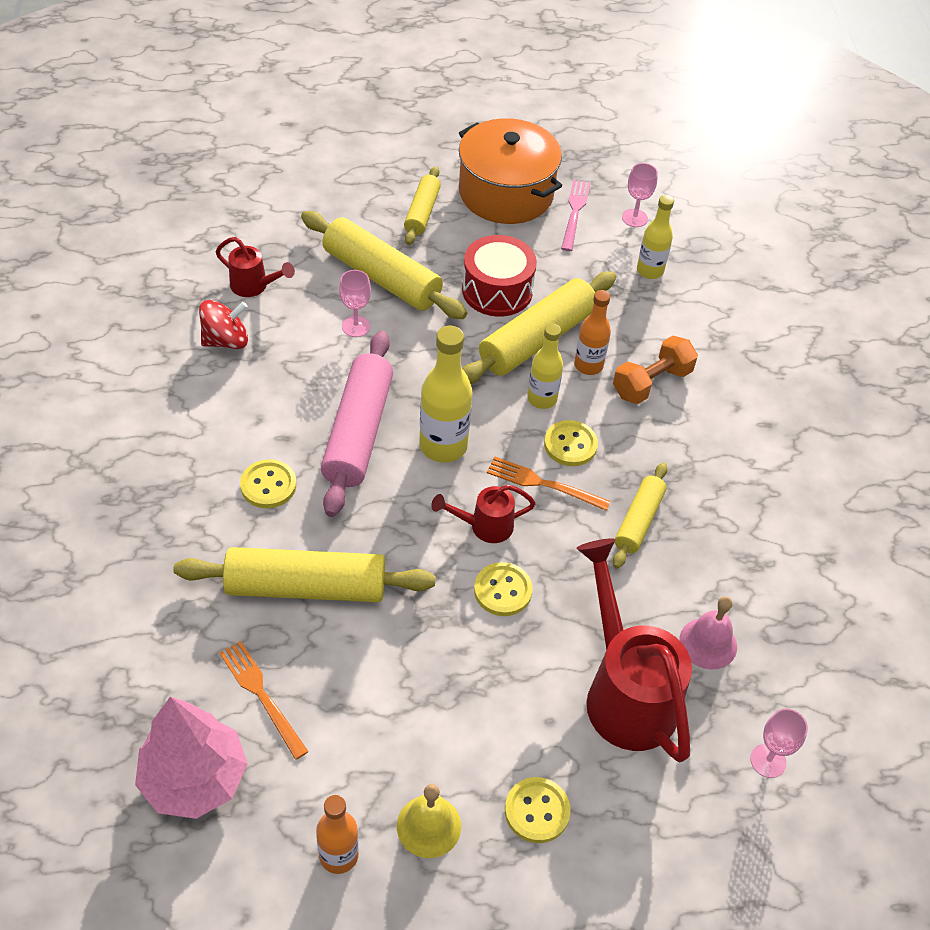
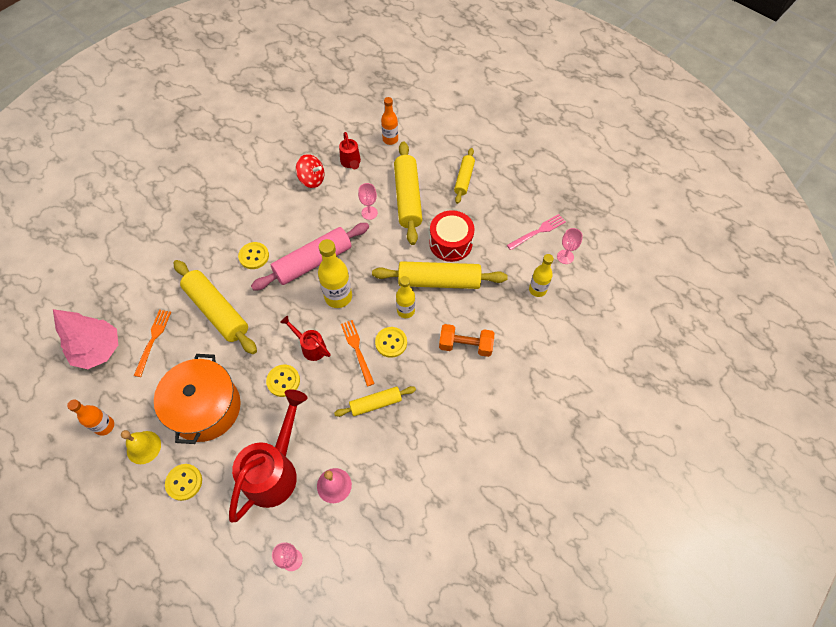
camera: 50 degrees right, 10 degrees up
yellow rolling pin [404,166,441,245] -> yellow rolling pin turned 45 degrees counterclockwise [454,148,475,204]
orange pot [459,118,562,224] -> orange pot moved to [154,354,241,444]
orange bottle [574,290,611,375] -> orange bottle moved to [381,97,398,145]

